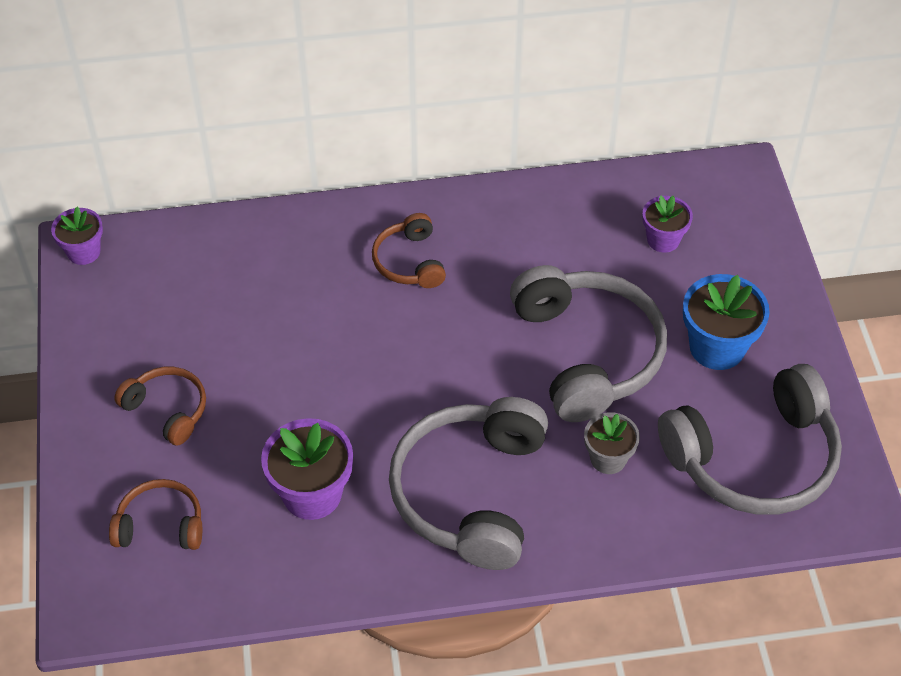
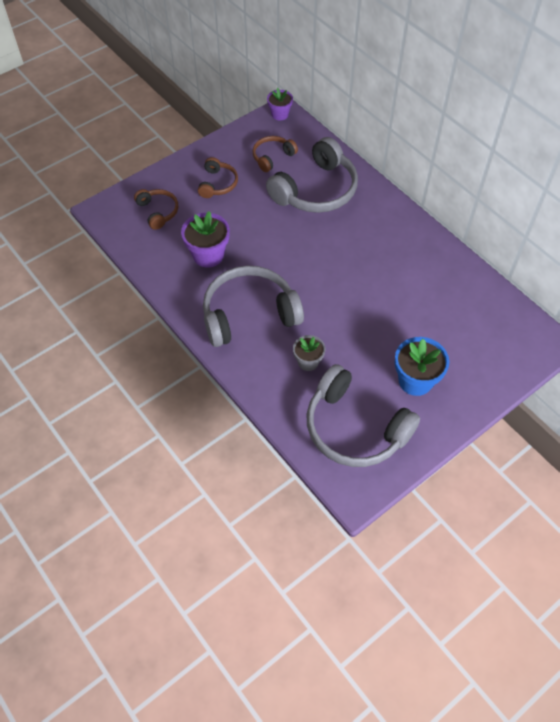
camera: 60 degrees right, 5 degrees up
brown headphones [372,213,446,288] -> brown headphones moved to [253,136,298,172]
grey headphones [510,265,667,422] -> grey headphones moved to [266,137,358,213]
purple flower pot [642,195,693,253] -> none

